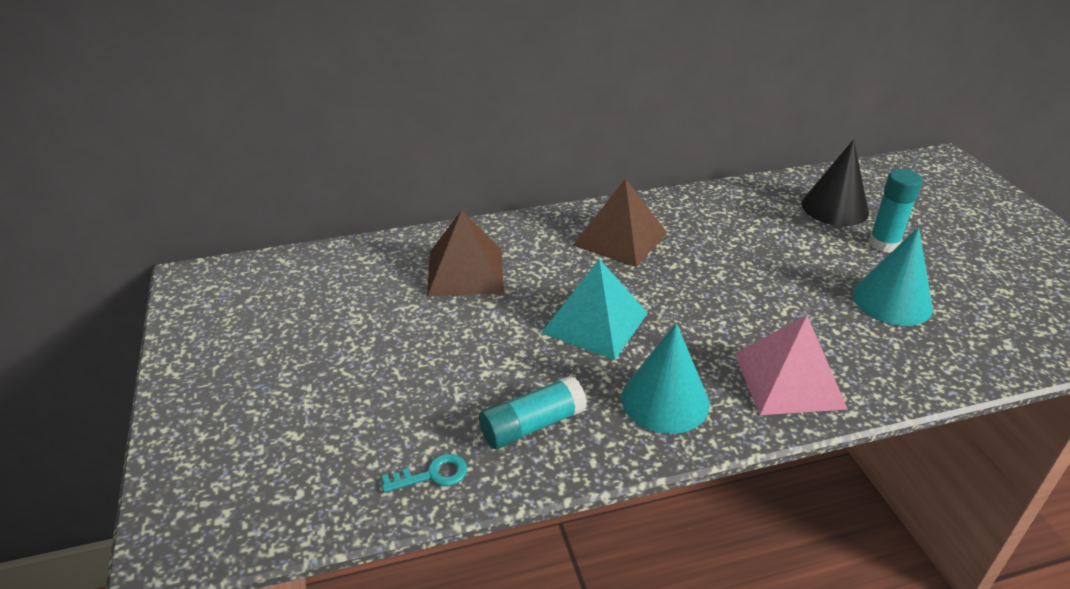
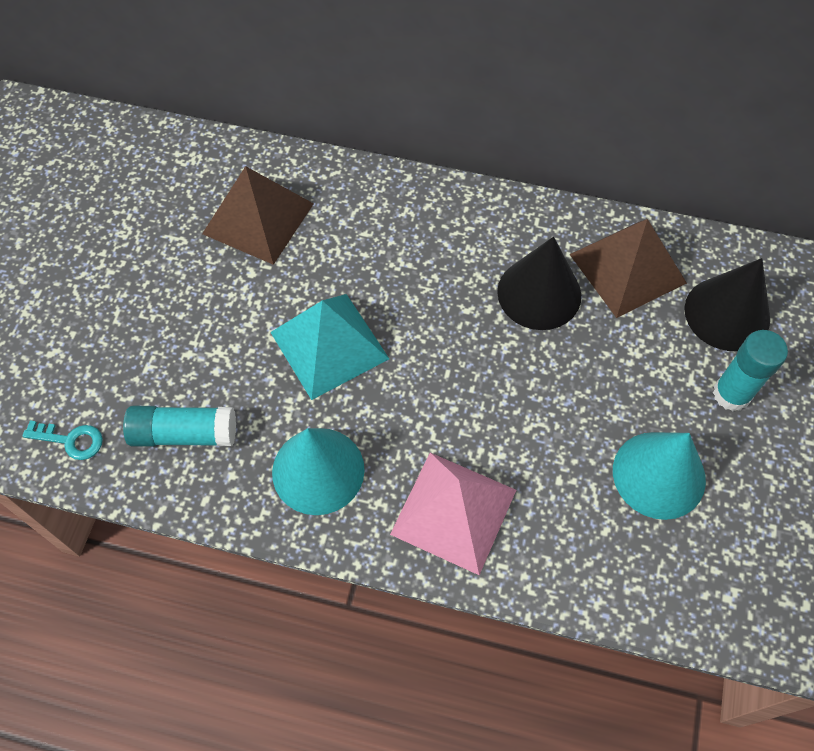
camera: 30 degrees right, 25 degrees up
brown pyramid [573,179,667,267] -> brown pyramid moved to [569,219,687,318]
none -> black cone [497,236,581,330]

